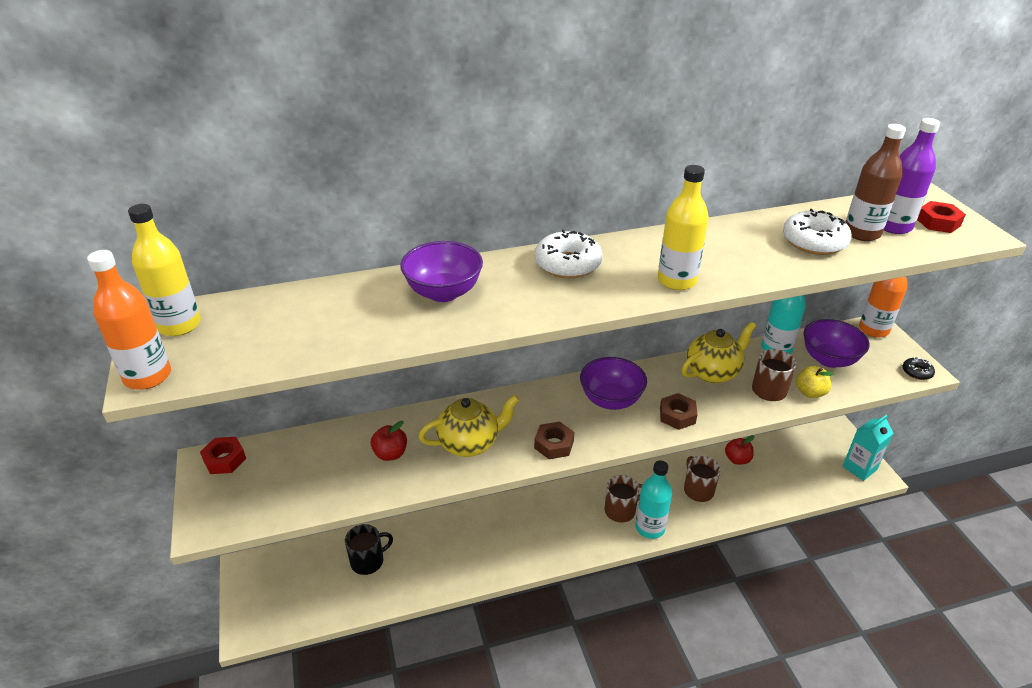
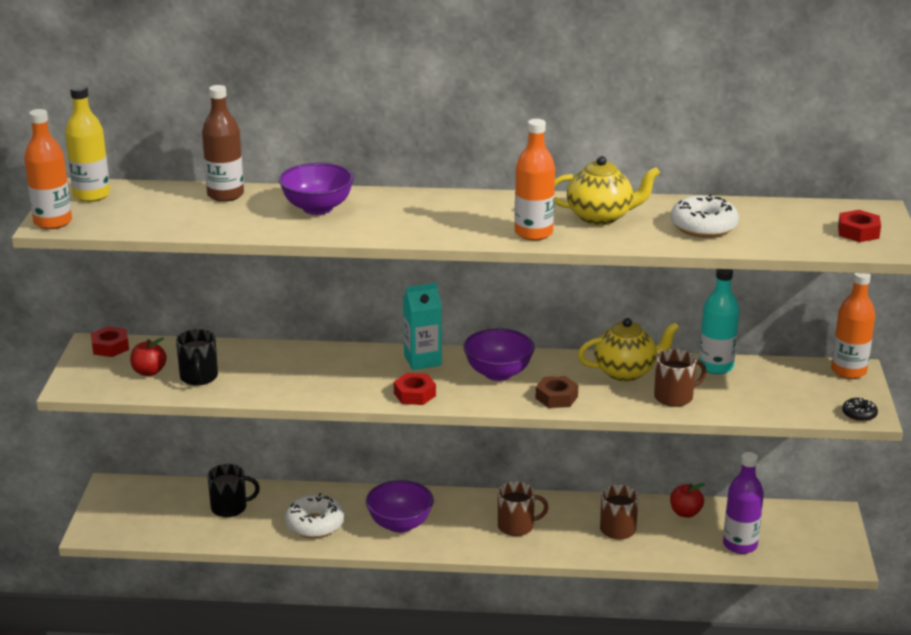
camera: 20 degrees right, 10 degrees down
red apple [371,421,407,461] -> red apple moved to [130,338,167,376]
yellow teapot [419,395,519,457] -> yellow teapot moved to [554,156,660,225]
brown nut [534,421,574,459] -> red nut [394,373,436,405]
white donut [535,229,603,278] -> white donut moved to [285,493,345,538]
turquoise bottle [635,460,672,539] -> none
yellow bottle [658,165,709,290] -> orange bottle [515,119,555,241]
yellow apple [796,366,835,398] -> none
purple bowl [804,319,870,368] -> purple bowl moved to [366,480,434,533]
turquoise carton [843,415,894,481] -> turquoise carton moved to [403,283,442,370]
brown bottle [846,124,906,241] -> brown bottle moved to [202,85,244,202]
purple bottle [884,118,940,234] -> purple bottle moved to [723,452,764,554]
none -> black mug [176,329,218,385]

